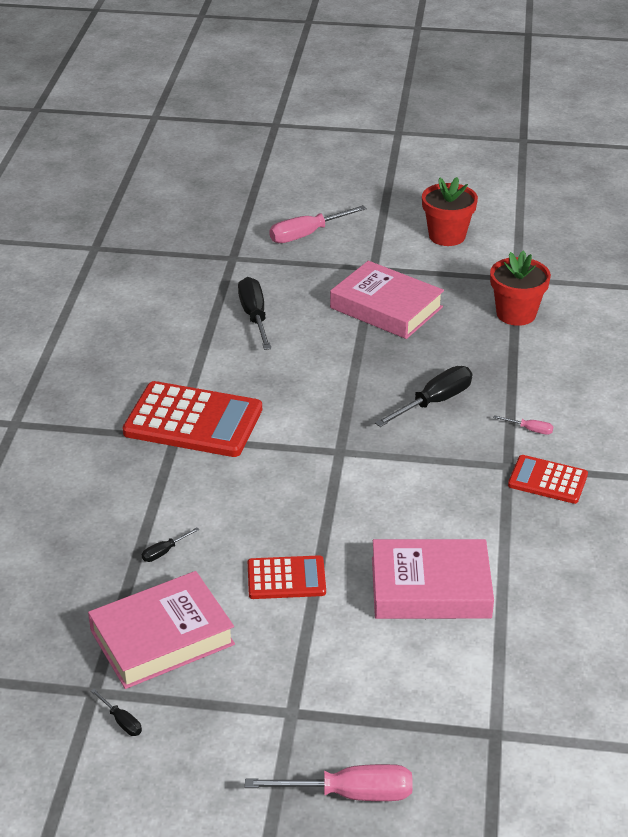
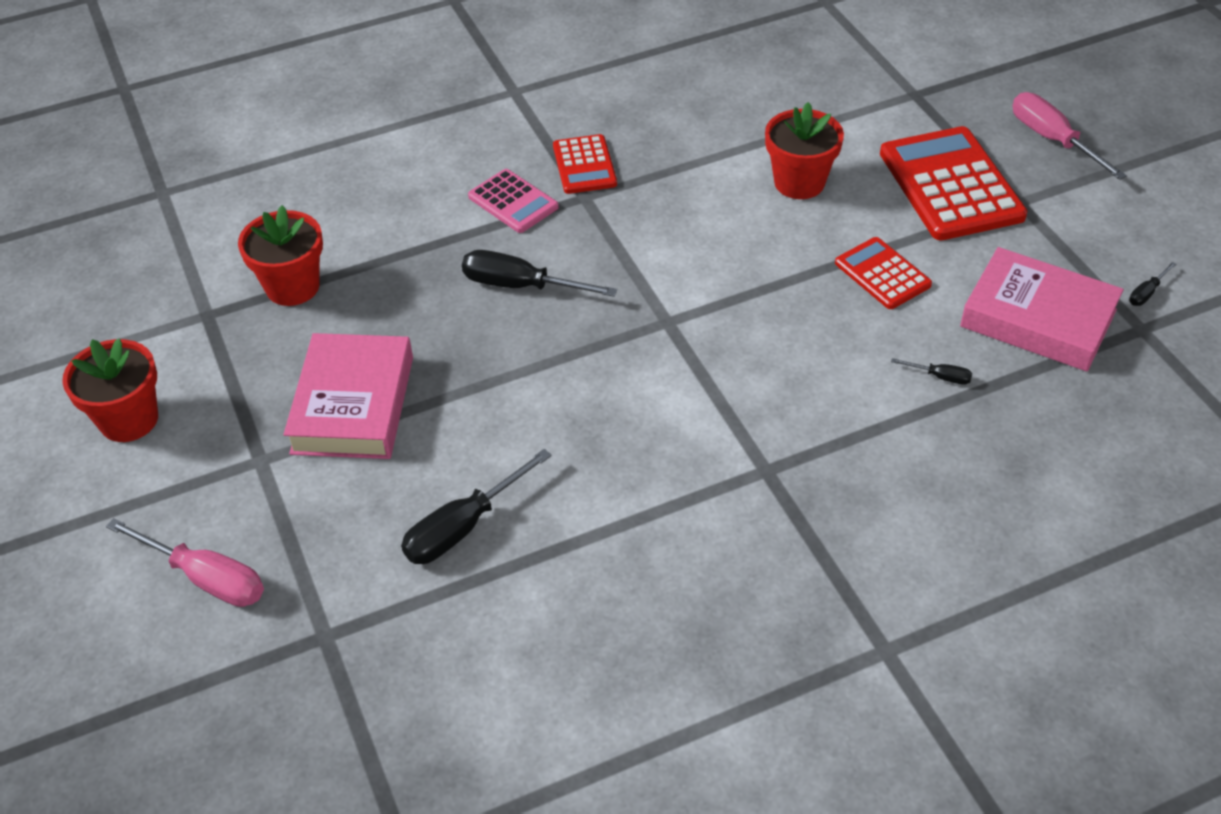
camera: 120 degrees left, 10 degrees up
black screwdriver [91,689,142,736] -> black screwdriver turned 150 degrees counterclockwise [1129,262,1176,306]
red calculator [122,381,262,457] -> red calculator moved to [880,126,1027,240]
pink book [372,539,494,619] -> red flower pot [765,102,844,199]
pink screwdriver [493,415,554,435] -> pink calculator [468,169,559,233]

